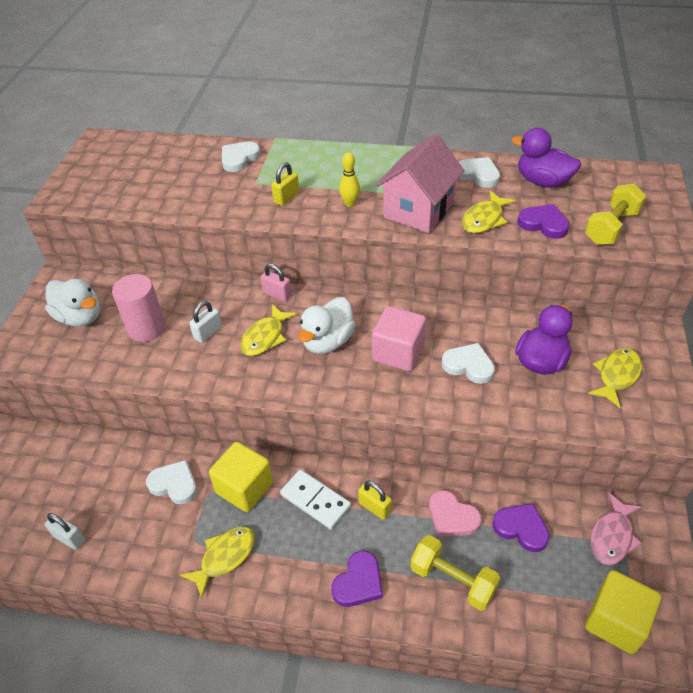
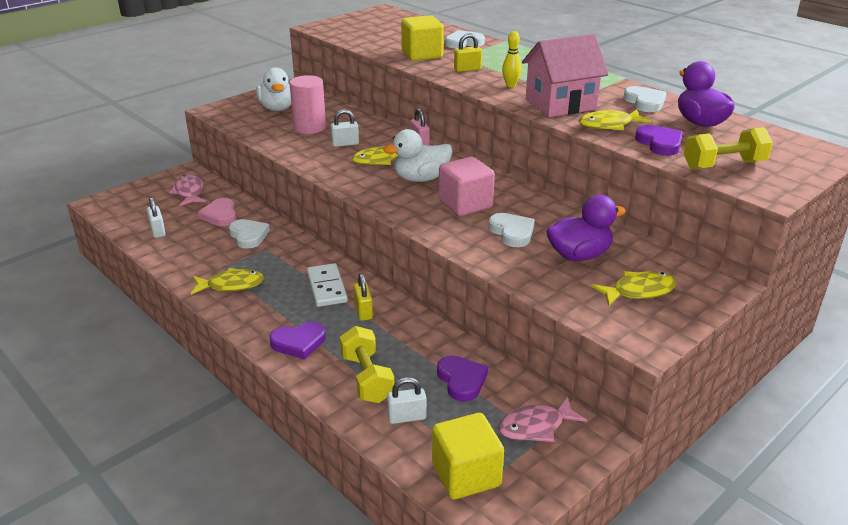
camera: 35 degrees right, 15 degrees down
yellow cube [209,442,273,512] -> yellow cube moved to [401,15,444,61]
pink heart [429,490,482,537] -> pink heart moved to [198,198,237,226]
none -> pink fish [169,175,206,206]
none -> white padlock [387,377,427,424]

